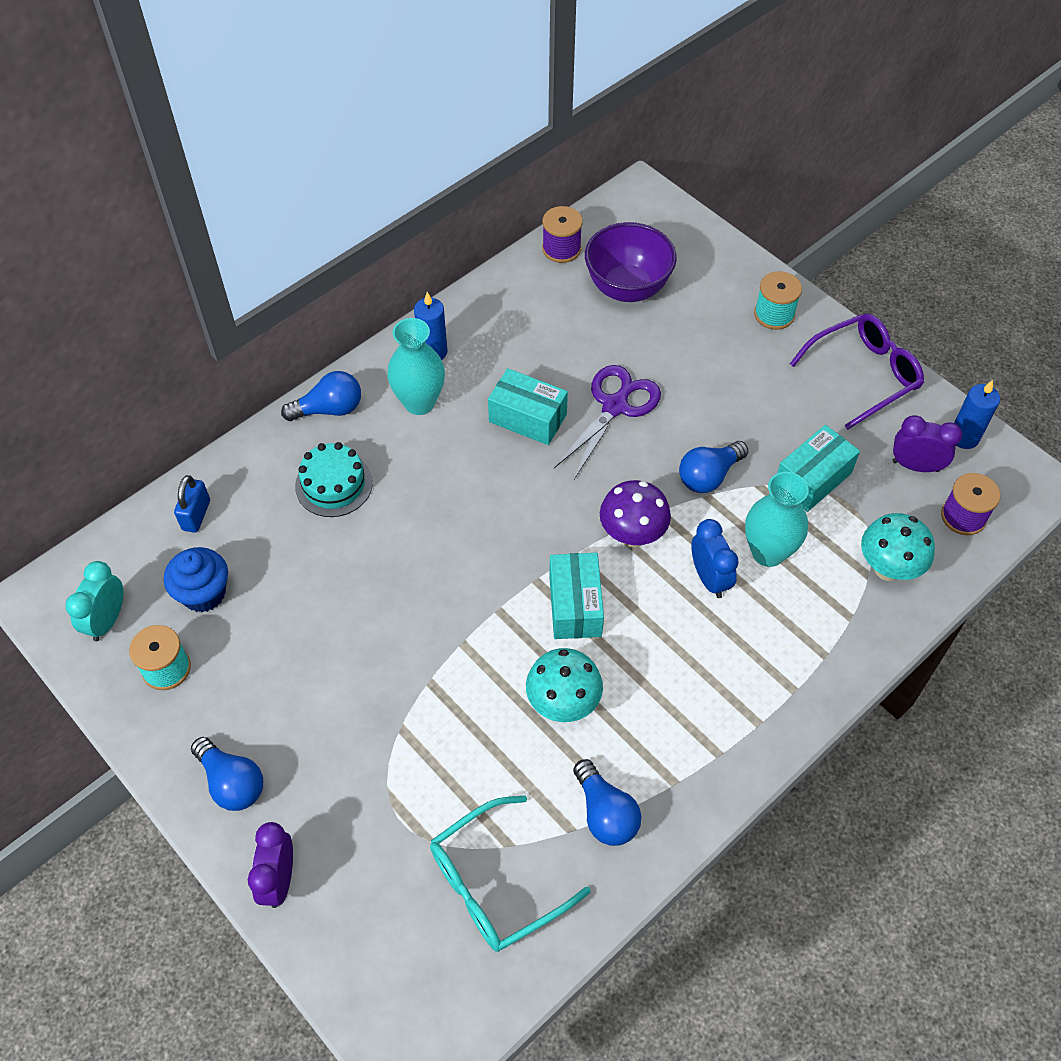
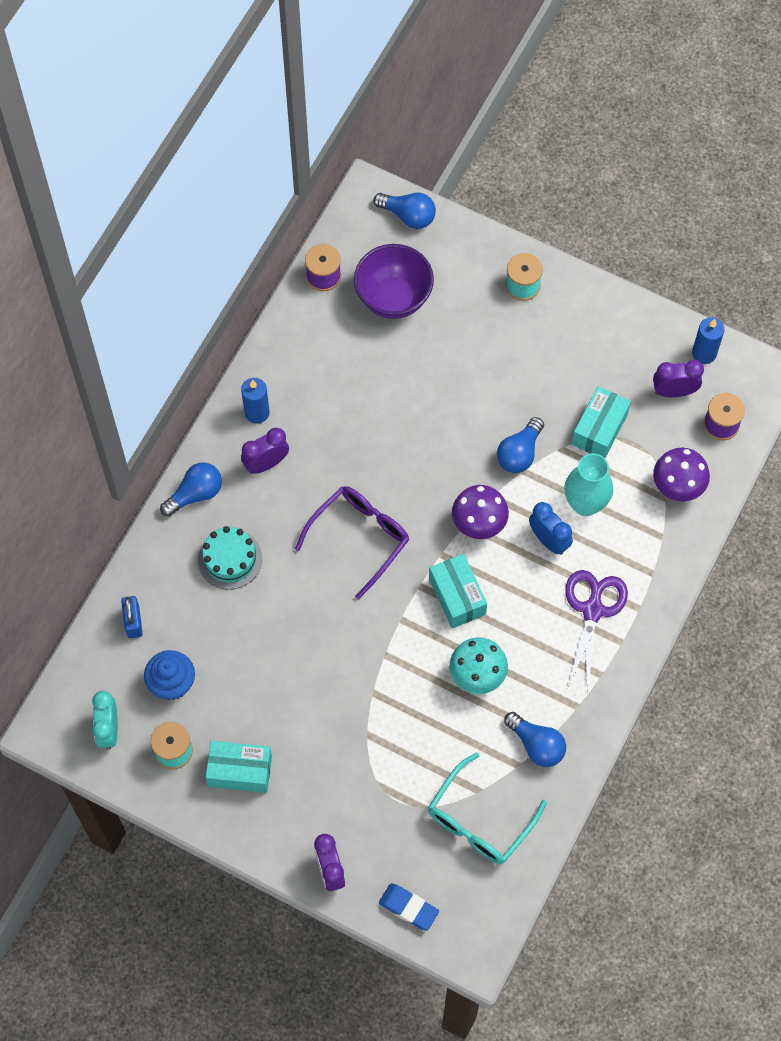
camera: 20 degrees left, 10 degrees up
blue light bulb [191,737,263,811] -> blue light bulb moved to [373,193,436,229]
turquoise vase [387,318,445,415] -> purple clock [241,428,289,474]
turquoise box [488,368,568,445] -> turquoise box moved to [205,741,272,793]
purple scissors [554,365,661,479] -> purple scissors moved to [565,570,628,693]
purple glasses [790,314,924,430] -> purple glasses moved to [295,486,409,599]
turquoise mushroom [861,513,935,581] -> purple mushroom [653,448,710,502]
none -> blue eraser [379,883,439,931]

